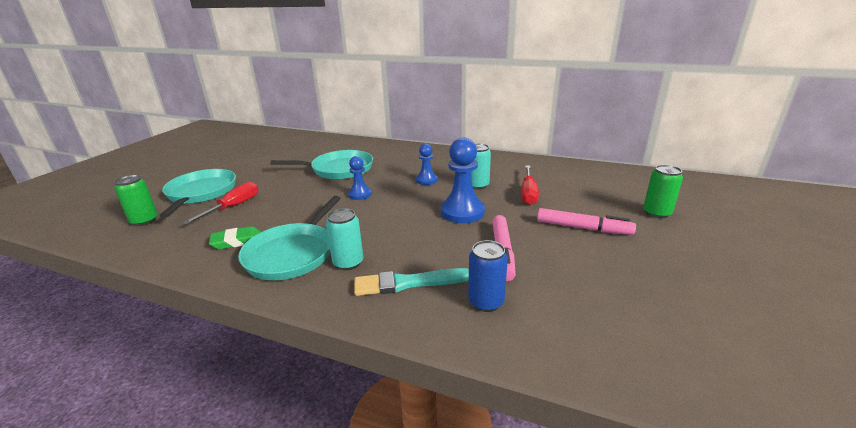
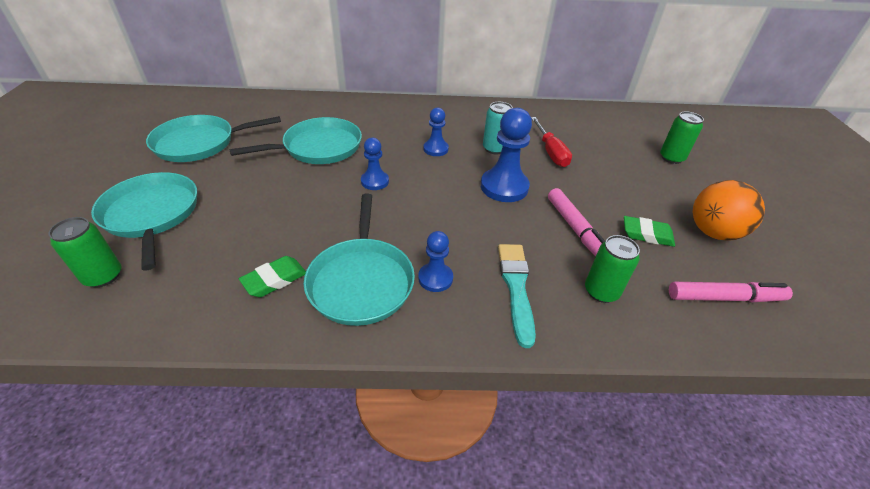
camera: 25 degrees left, 15 degrees up
red screwdriver [183,182,258,225] -> none
turquoise can [326,208,363,270] -> blue pawn [418,231,453,292]
turquoise brush [354,268,469,296] -> turquoise brush turned 120 degrees clockwise [498,244,536,348]
blue can [468,240,508,312] -> green can [585,235,640,303]
pink marker [537,208,636,235] -> pink marker moved to [669,282,793,302]
none -> turquoise pan [146,115,281,162]
none -> green eraser [624,216,675,247]
none -> orange ball [693,180,765,241]

